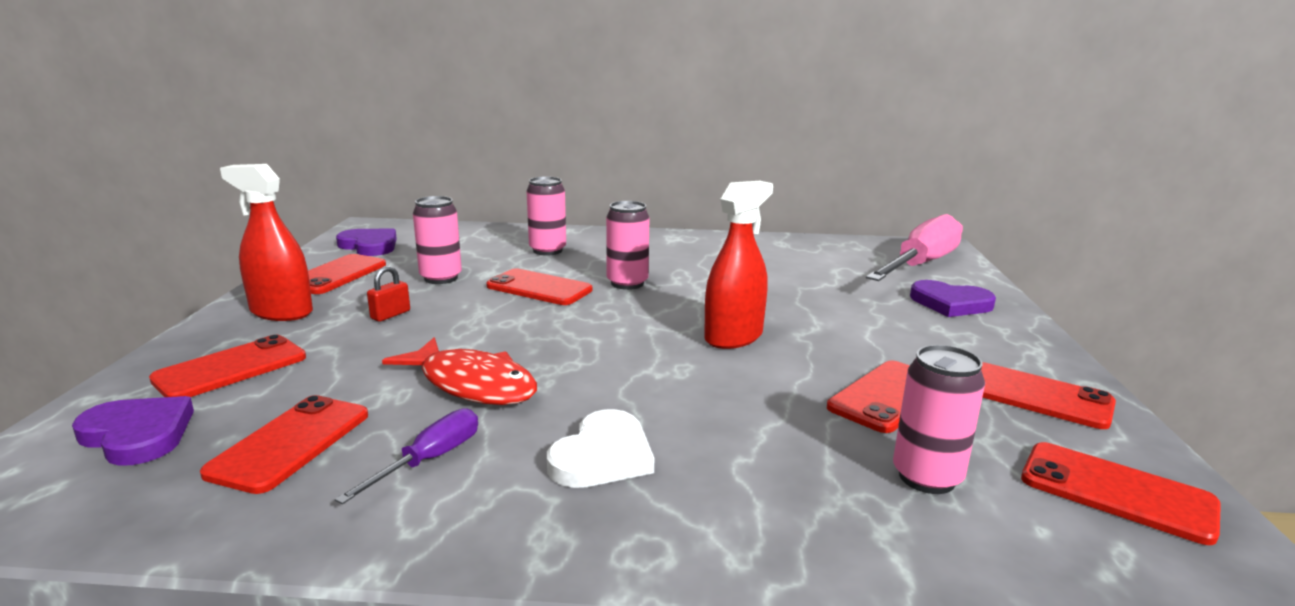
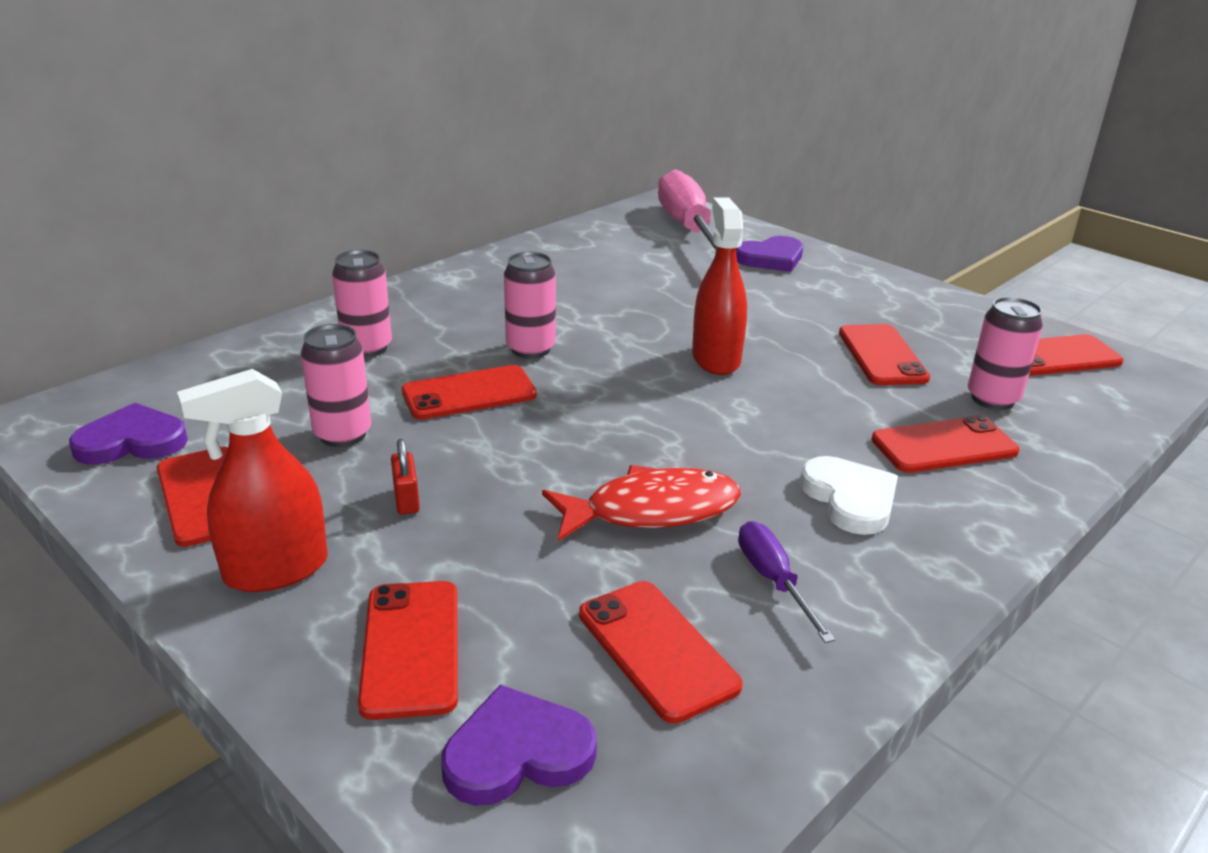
camera: 50 degrees left, 10 degrees up
red phone [981,362,1116,429] -> red phone moved to [871,415,1019,473]

